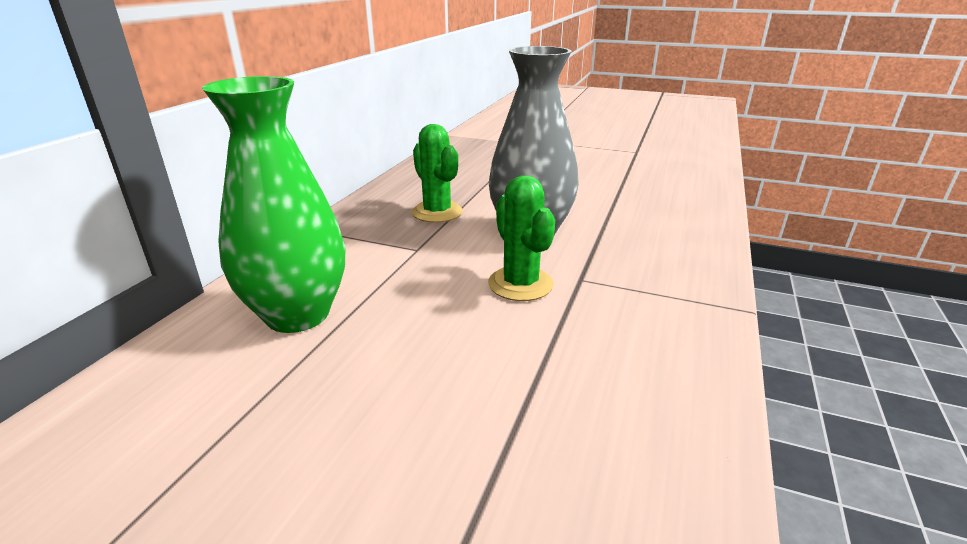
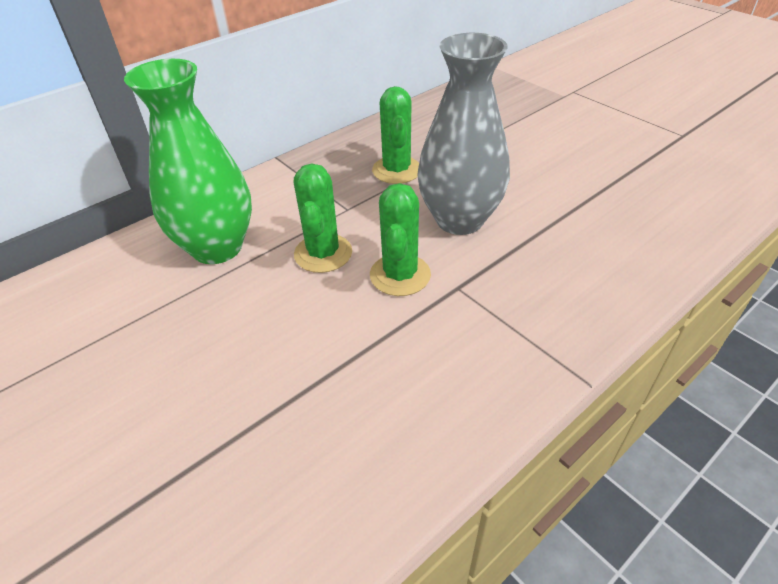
camera: 30 degrees right, 15 degrees up
none -> green cactus [294,163,352,273]

